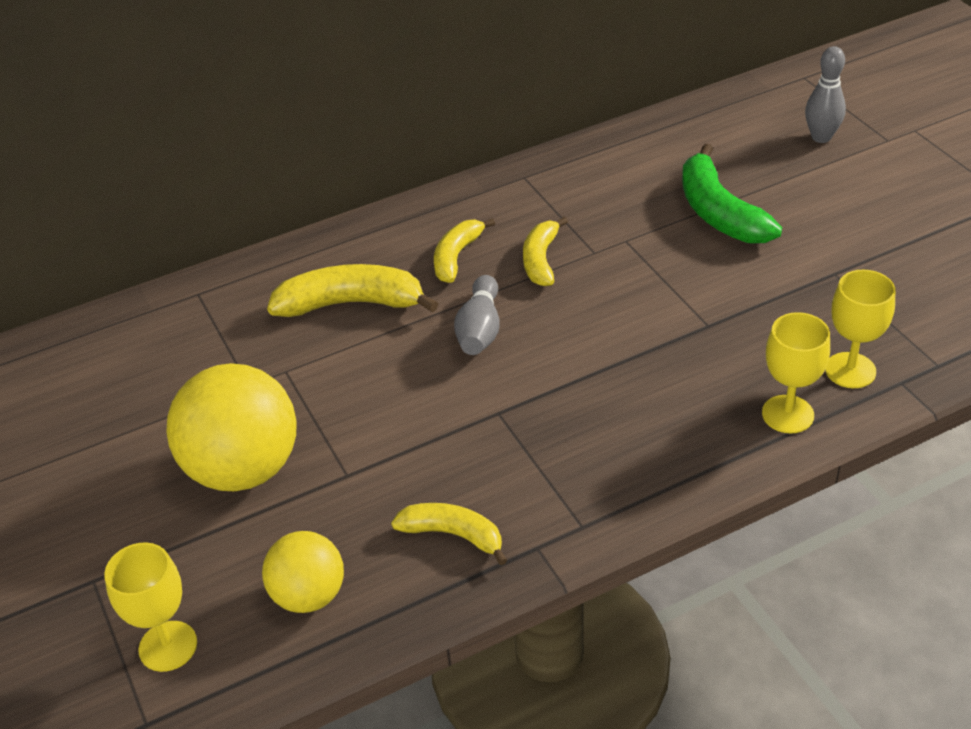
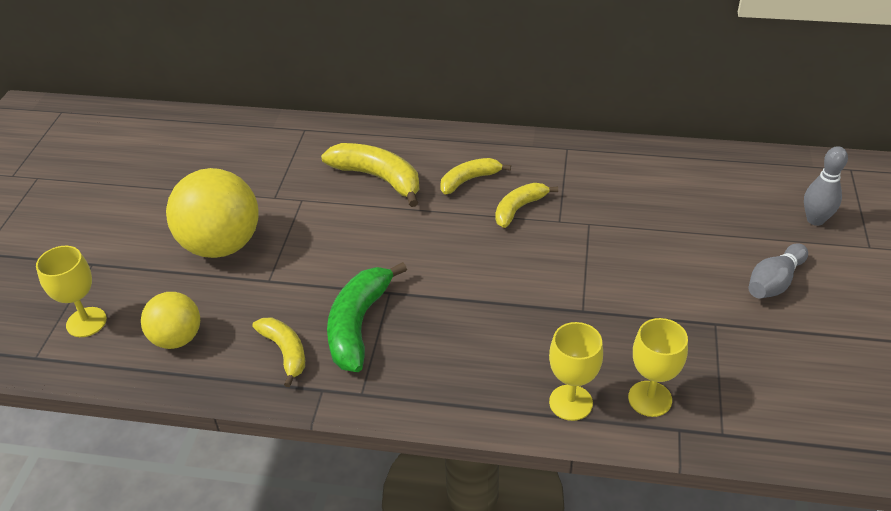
camera: 35 degrees right, 0 degrees up
grey bowling pin [454,275,500,355] -> grey bowling pin moved to [749,243,808,299]
green banana [682,144,782,243] -> green banana moved to [327,262,407,372]

